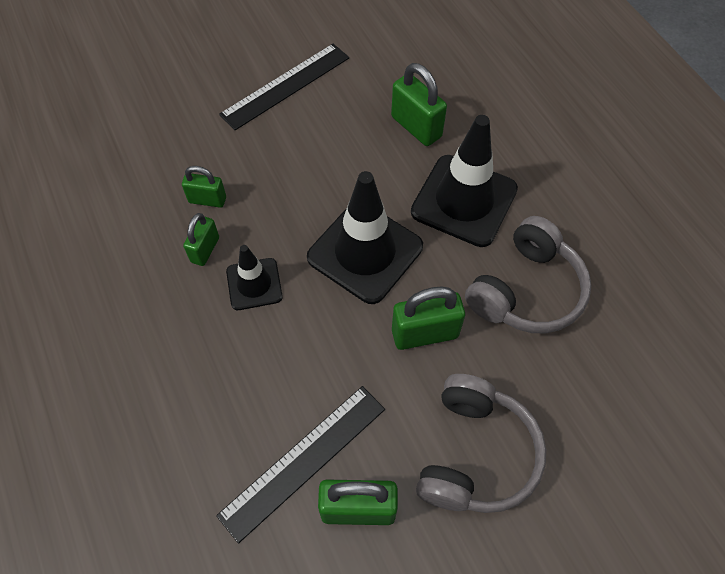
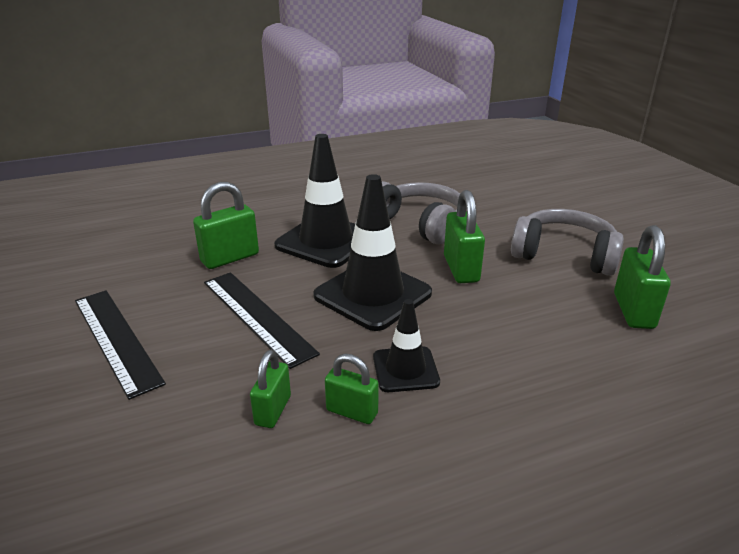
camera: 85 degrees left, 30 degrees down
black ruler [216,386,385,543] -> black ruler moved to [204,272,320,369]

